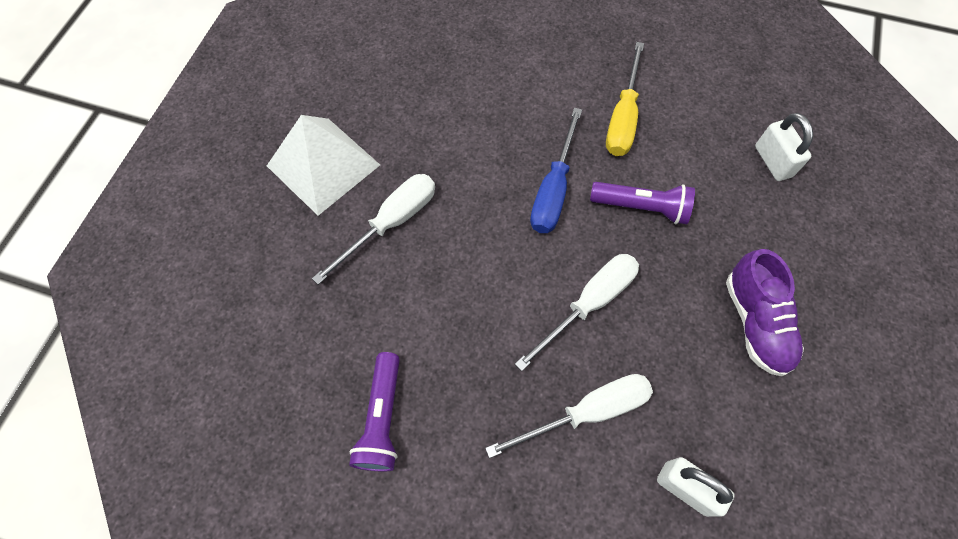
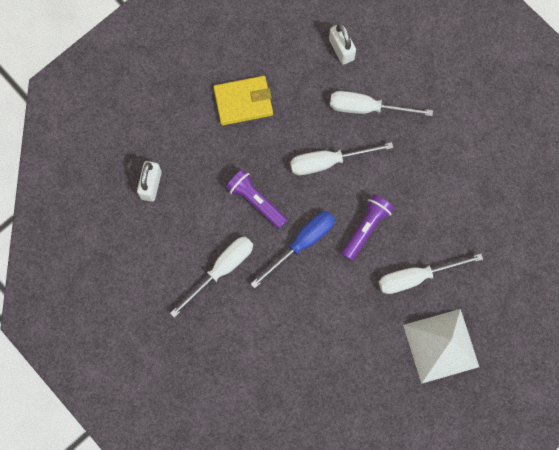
camera: 150 degrees left, 10 degrees up
purple flashlight [349,352,400,472] -> purple flashlight moved to [341,194,394,261]
yellow screwdriver [606,42,644,156] -> white screwdriver [170,236,253,318]
purple shoe [726,249,804,376] -> yellow wallet [213,76,273,125]

